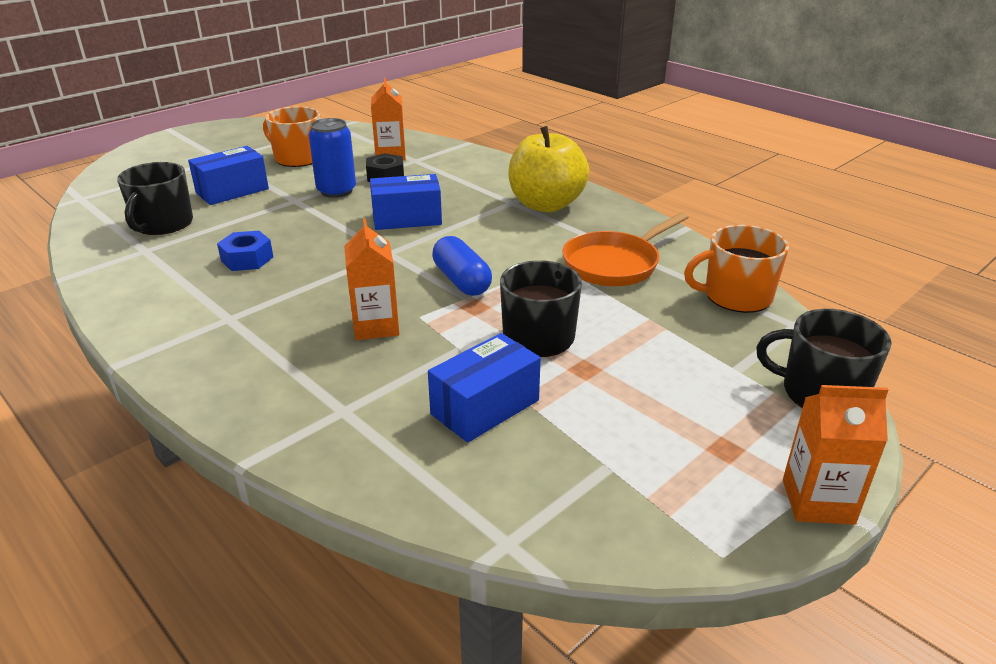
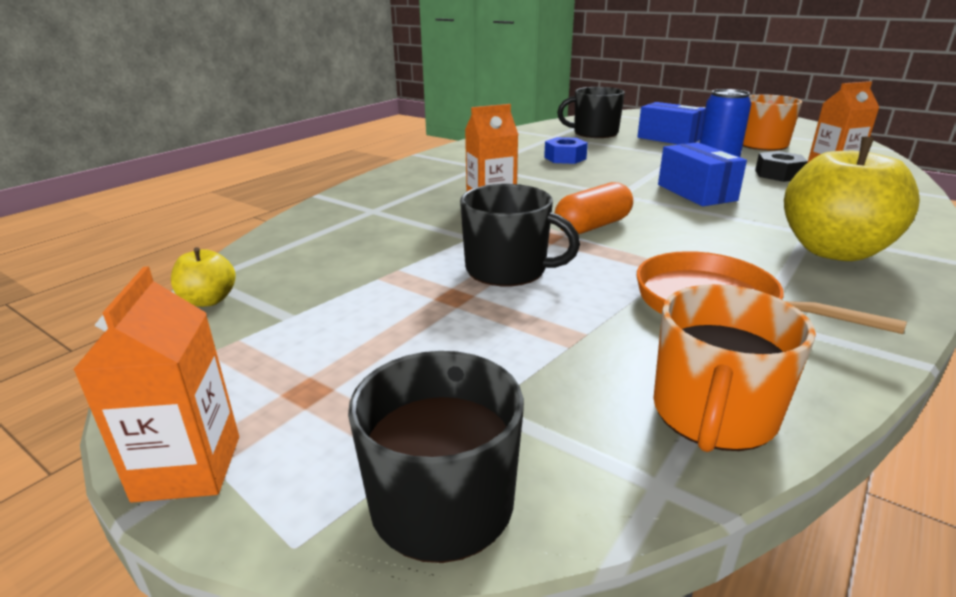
camera: 80 degrees right, 5 degrees down
blue box [428,333,541,443] -> none
blue capsule [432,236,492,296] -> orange capsule [555,182,633,234]
orange mug [684,225,789,313] -> orange mug turned 135 degrees counterclockwise [653,284,816,452]
none -> yellow apple [171,247,236,307]

